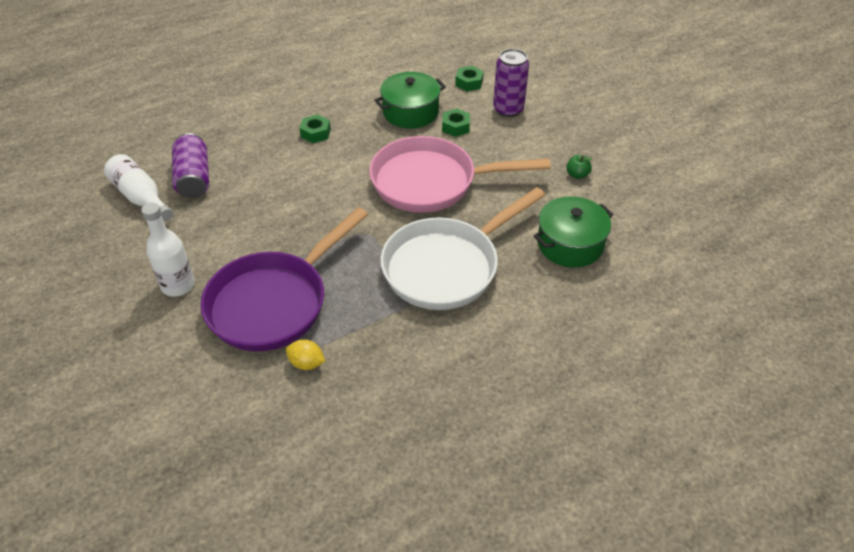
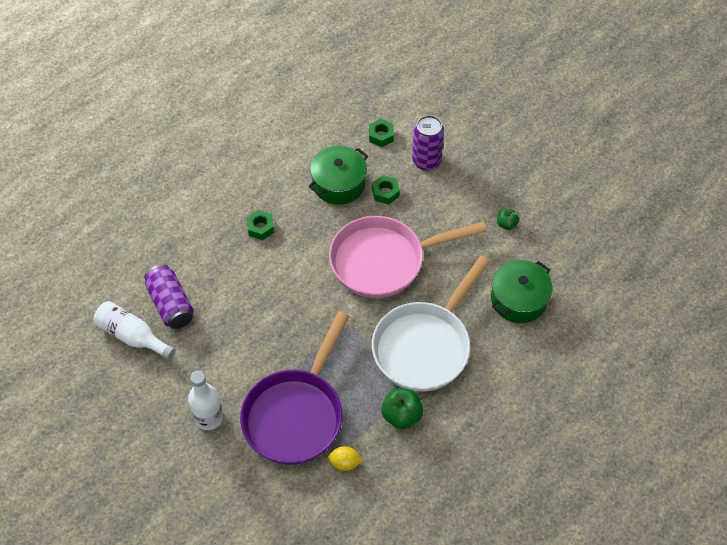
camera: 15 degrees left, 10 degrees up
none -> green apple [381,388,423,429]

